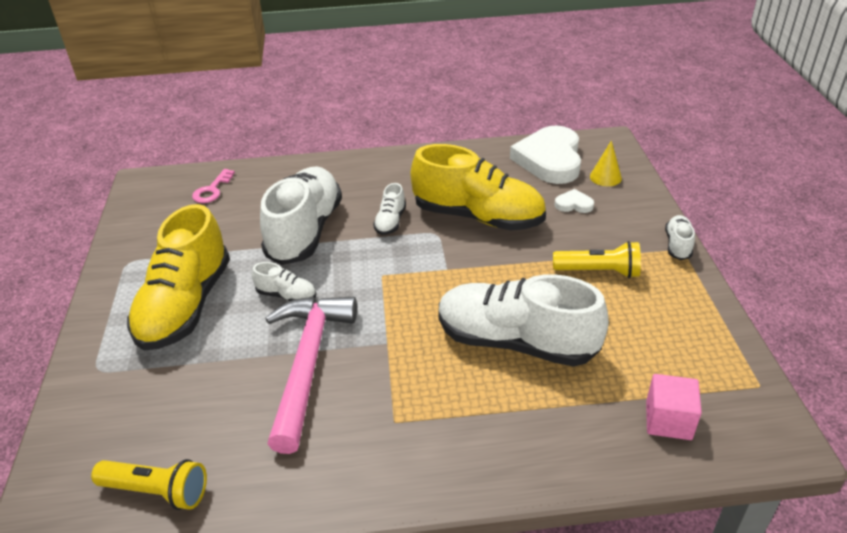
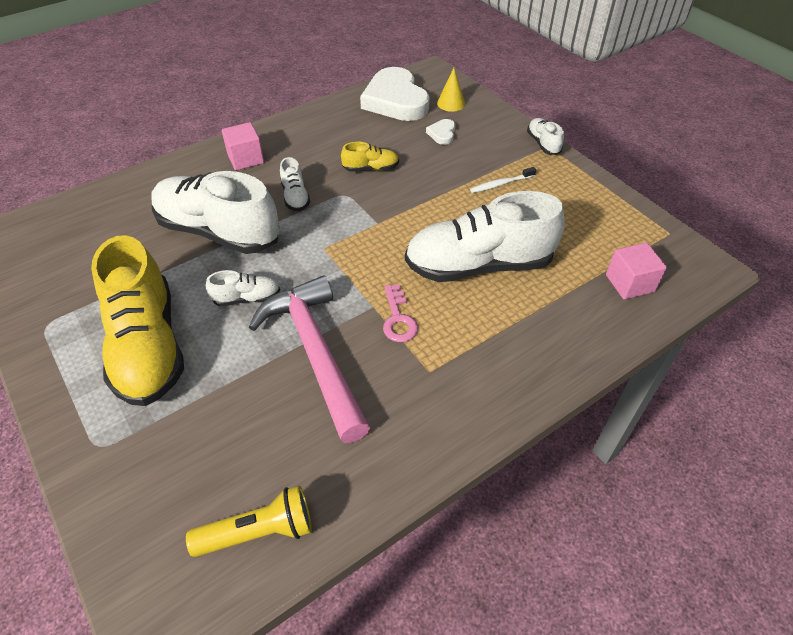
camera: 30 degrees left, 10 degrees up
pink key [192,169,235,203] -> pink key moved to [383,284,418,342]
white shoe [260,167,342,265] -> white shoe turned 45 degrees counterclockwise [151,171,279,254]
yellow shoe [411,144,546,230] -> yellow shoe [341,142,399,172], size x0.44
yellow flashlight [553,241,641,278] -> white toothbrush [470,167,536,193]
white heart [555,189,594,213] -> white heart turned 60 degrees counterclockwise [426,119,456,145]
none -> pink cube [222,122,264,170]

